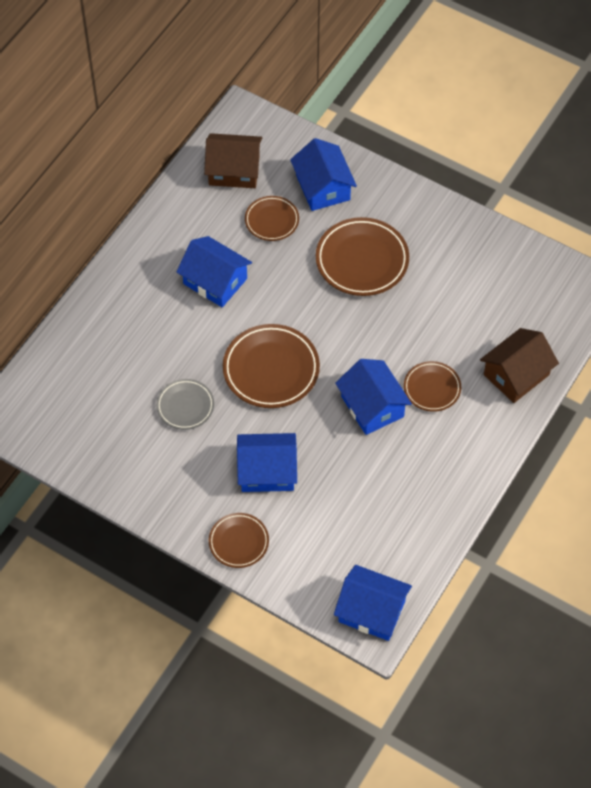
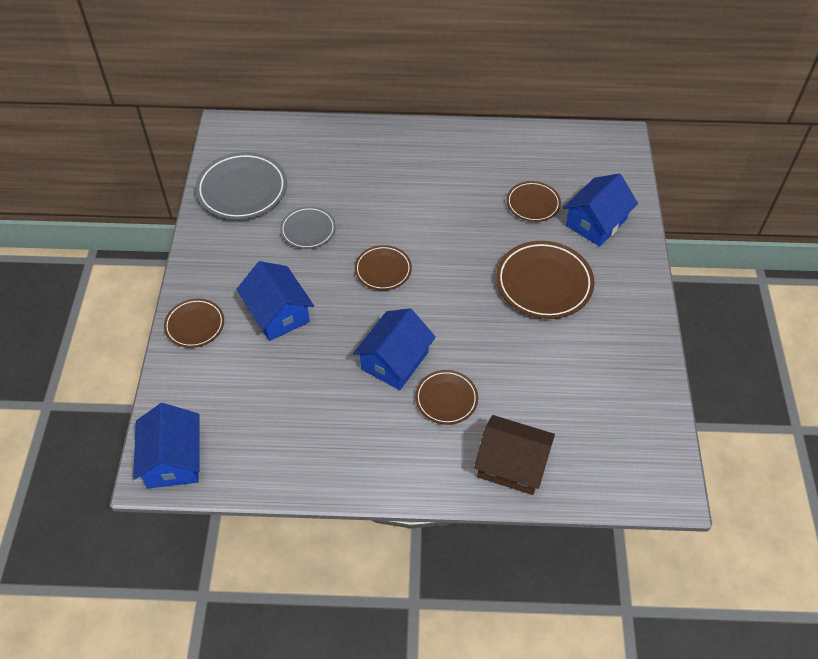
camera: 60 degrees right, 5 degrees down
blue house [176,236,252,307] -> none
brown house [204,133,262,188] -> none
brown plate [223,324,320,408] -> brown plate [355,245,412,290], size x0.59
none -> grey plate [195,152,287,220]

